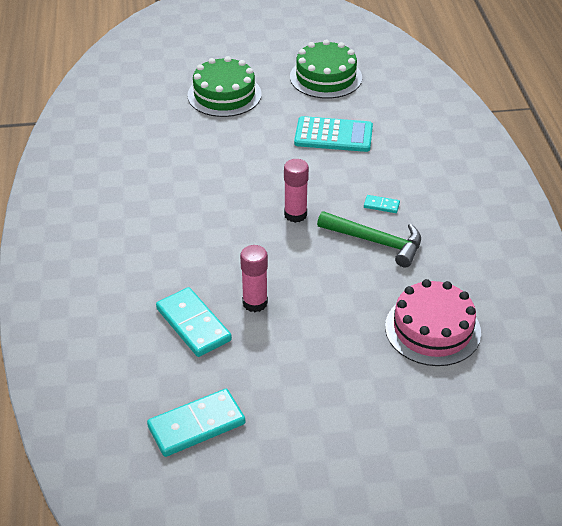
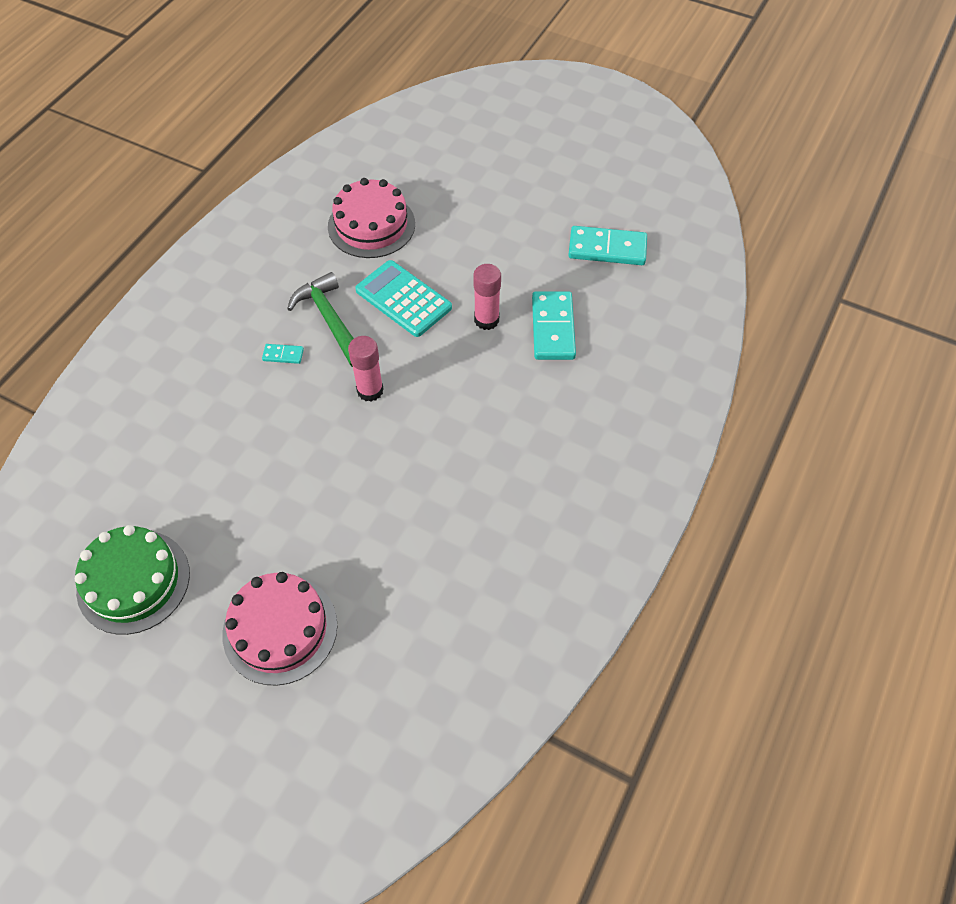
camera: 145 degrees left, 15 degrees up
green cake [187,56,262,117] -> pink cake [222,572,337,686]
turquoise calculator [294,116,373,152] -> turquoise calculator moved to [355,260,452,337]
turquoise domino [364,195,400,213] -> turquoise domino turned 45 degrees counterclockwise [262,344,304,364]

